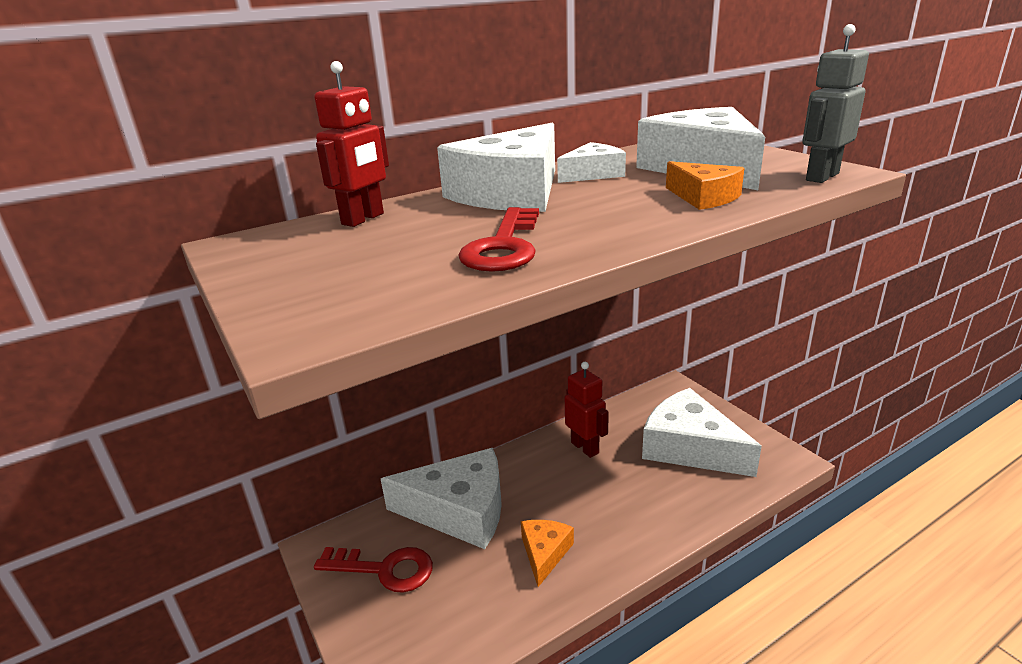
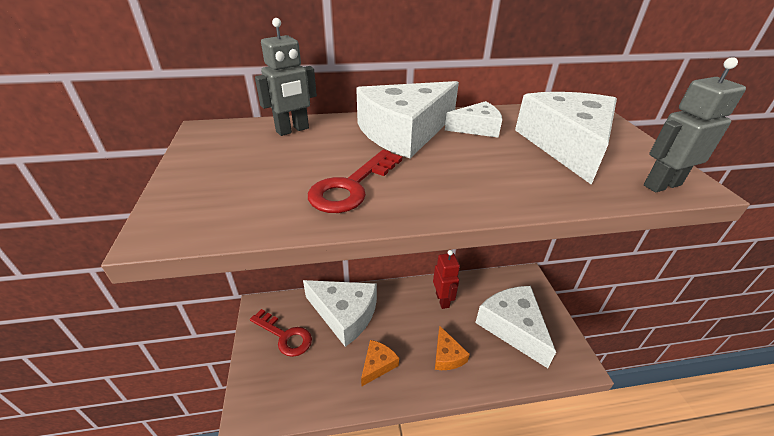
camera: 20 degrees right, 10 degrees up
red robot [314,61,389,227] -> grey robot [255,18,317,136]
orange cheese [666,161,744,210] -> orange cheese moved to [435,326,470,370]

